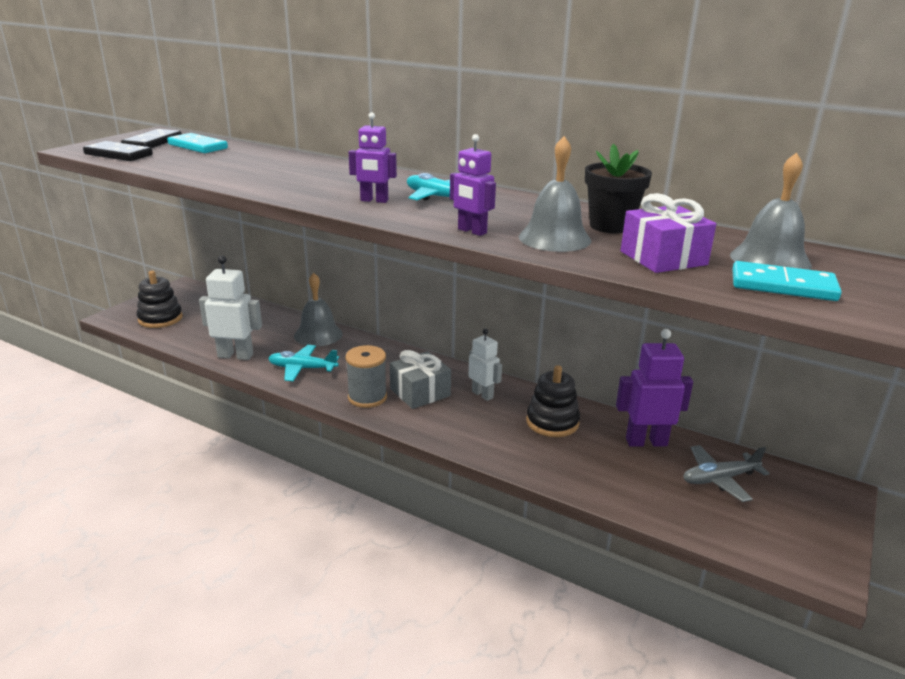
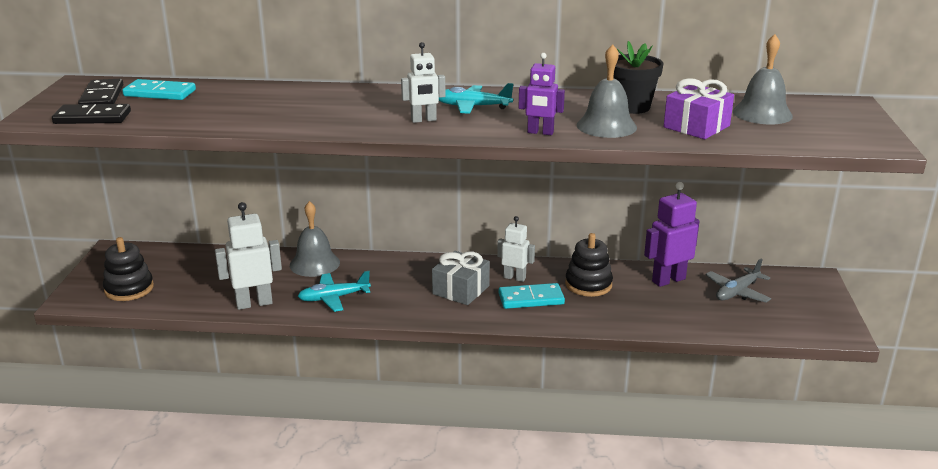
camera: 25 degrees left, 0 degrees up
grey spool [346,345,387,408] -> none
purple robot [349,112,397,203] -> white robot [401,42,445,123]
turquoise domino [732,261,842,301] -> turquoise domino moved to [499,283,565,309]

